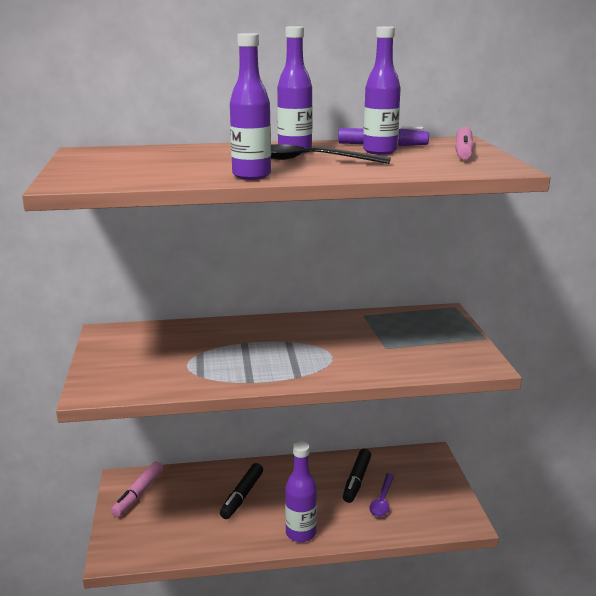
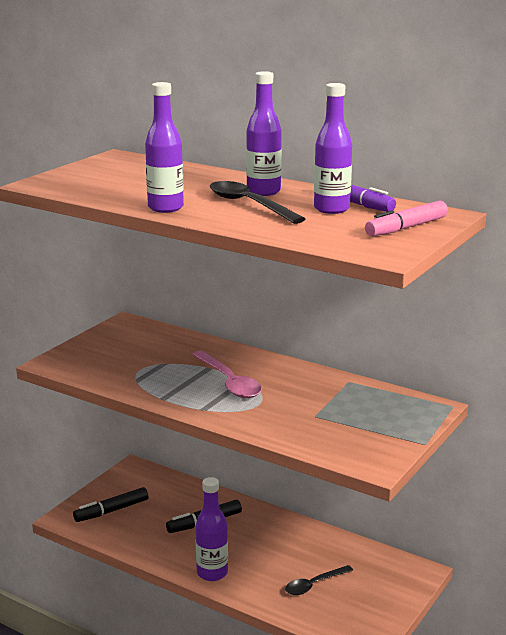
camera: 40 degrees right, 0 degrees up
pink marker [111,461,163,517] -> none
black marker [343,449,371,503] -> black marker moved to [73,487,149,522]
purple spoon [369,473,394,517] -> black spoon [285,565,353,595]
none -> pink spoon [192,351,262,398]

